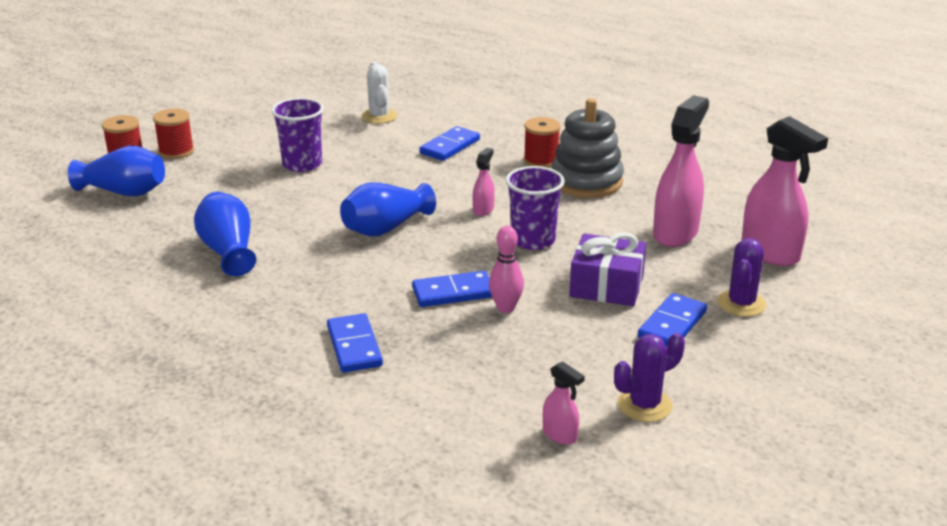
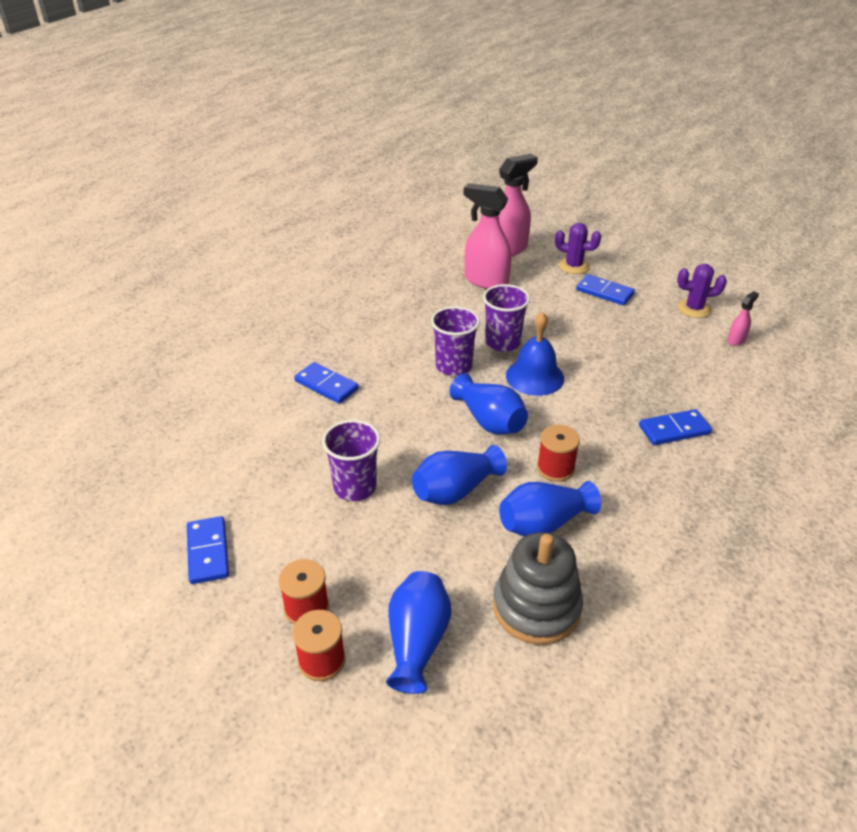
camera: 90 degrees left, 10 degrees up
white cactus [361,62,397,124] -> none
blue domino [412,271,492,307] -> blue domino moved to [187,516,229,584]
pink spray bottle [473,148,495,216] -> purple cup [431,306,480,376]
pink bowling pin [489,226,524,313] -> none
red spool [524,117,561,168] -> red spool moved to [537,424,580,482]
grey stacking toy [551,99,624,198] -> grey stacking toy moved to [493,532,583,645]
purple gift [569,232,646,306] -> none
purple cactus [614,333,685,422] -> purple cactus turned 60 degrees counterclockwise [677,264,727,318]
none -> blue vase [412,445,507,505]
none -> blue bell [506,312,564,396]

